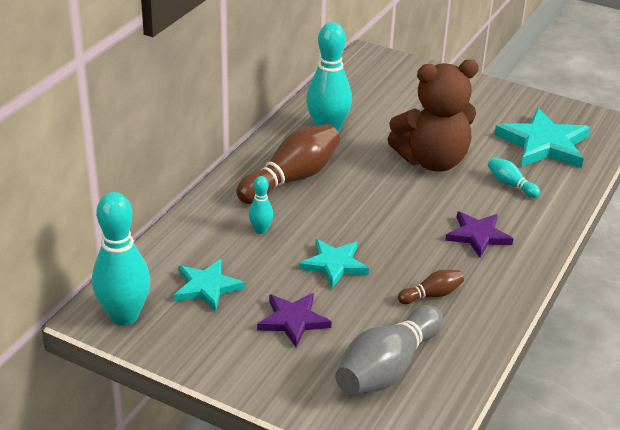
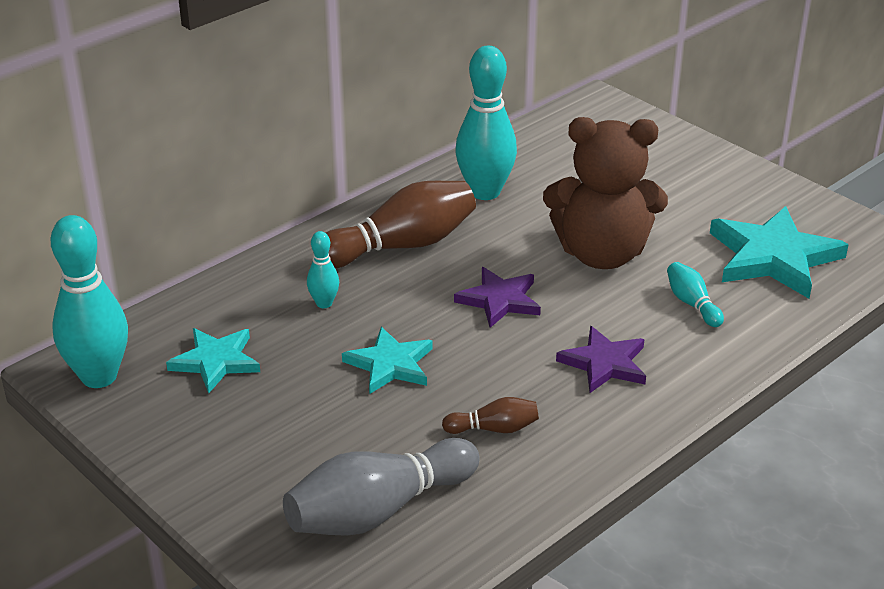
camera: 20 degrees right, 0 degrees up
purple star [257,293,332,348] -> purple star moved to [454,267,541,328]

